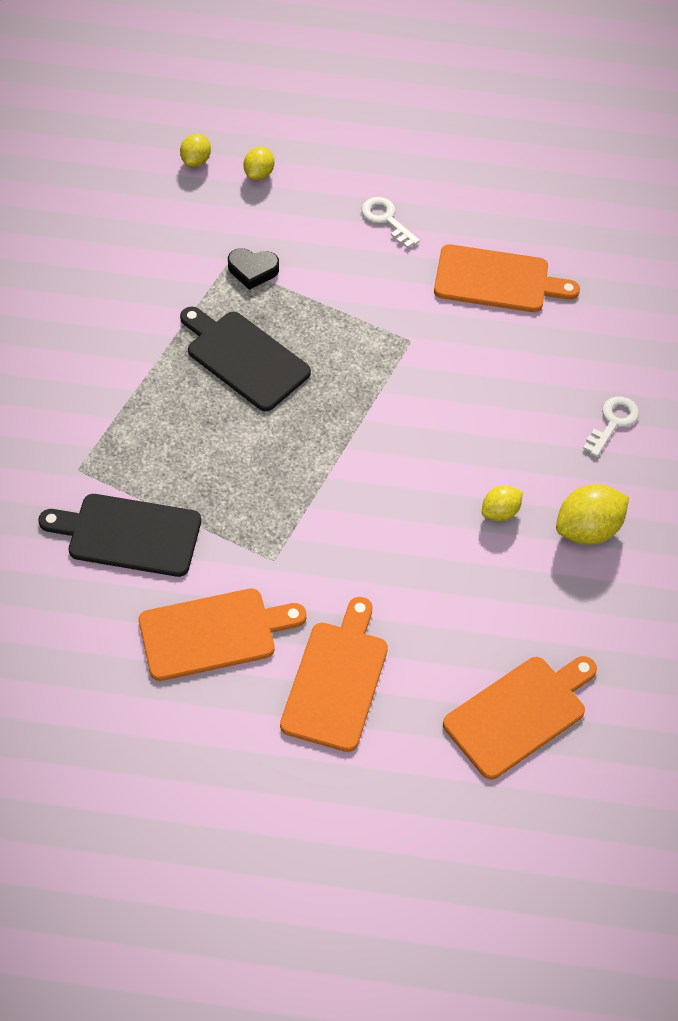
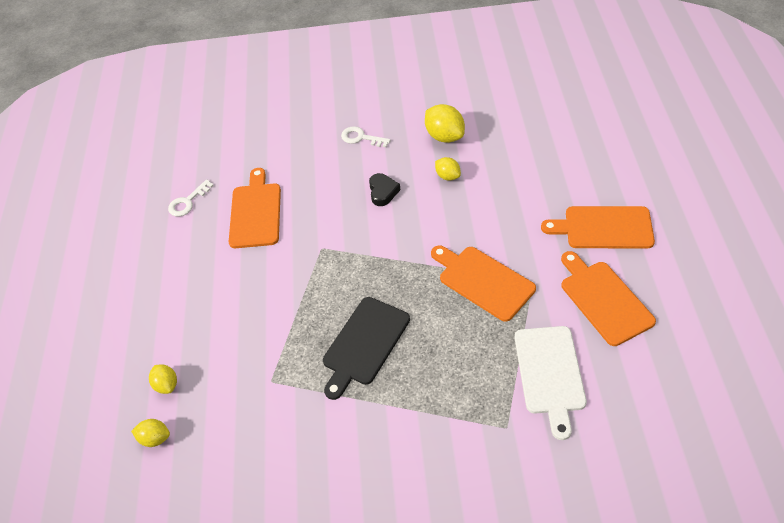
camera: 95 degrees left, 5 degrees down
black cutting board [38,494,201,577] -> white cutting board [514,326,587,440]
black heart [228,248,279,290] -> black heart moved to [369,173,400,206]
yellow lemon [243,147,274,180] -> yellow lemon turned 45 degrees clockwise [149,364,177,394]
white key [362,197,420,248] -> white key moved to [168,179,214,217]
orange cutting board [443,656,597,780] -> orange cutting board moved to [431,245,536,322]

